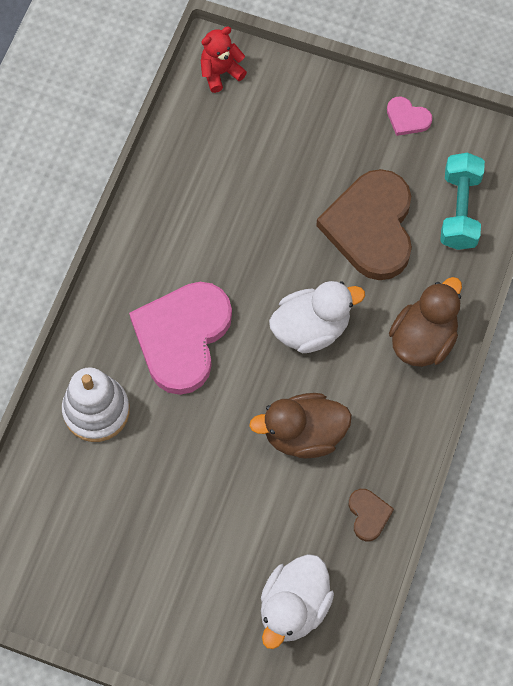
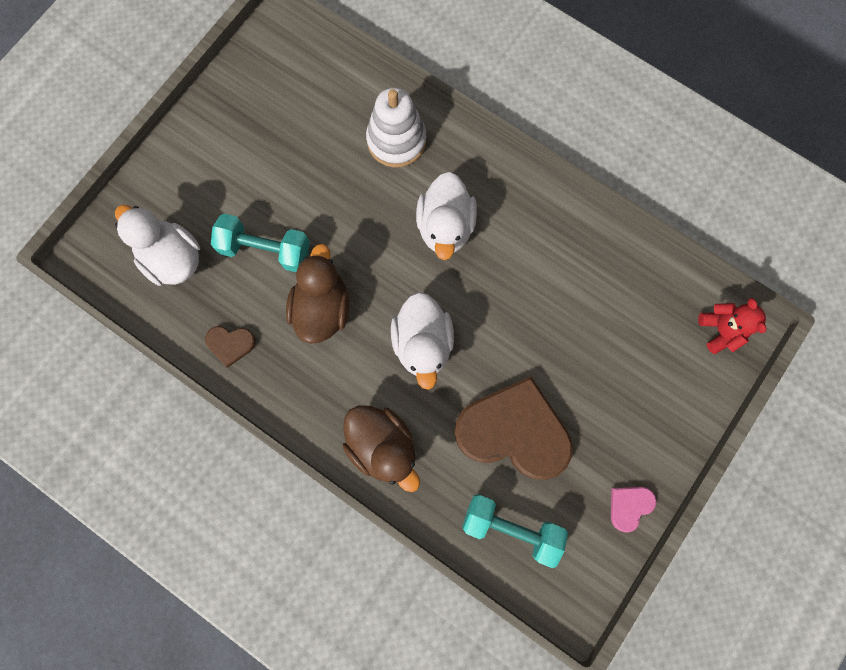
camera: 105 degrees right, 10 degrees up
pink heart [129,282,232,395] -> white duck [416,172,477,260]
none -> turquoise dumbbell [211,214,310,272]

